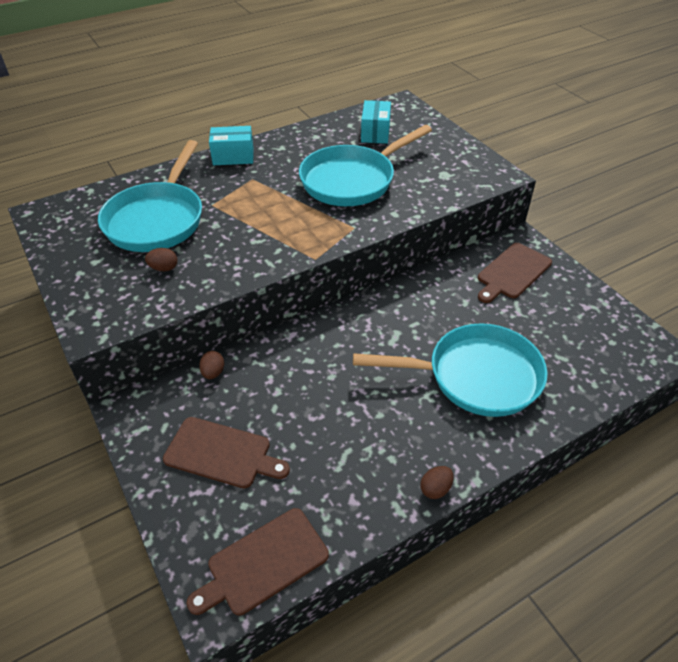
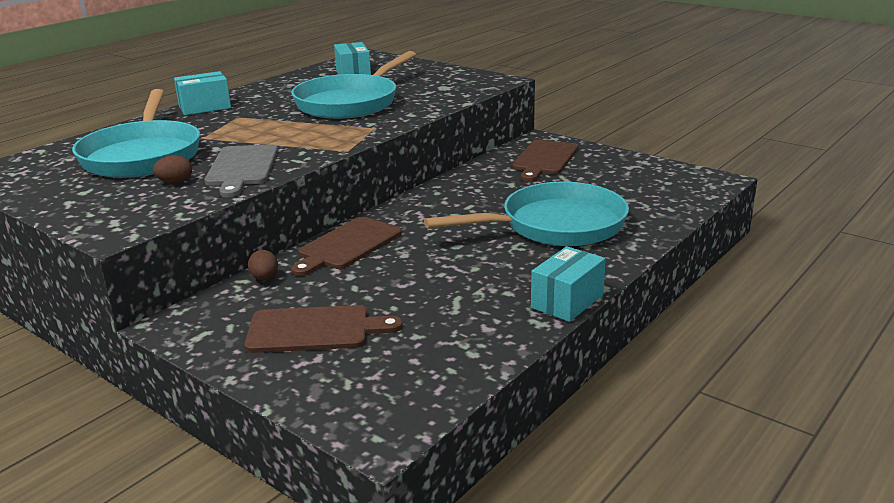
camera: 20 degrees left, 20 degrees down
brown cutting board [187,508,329,616] -> brown cutting board moved to [291,217,402,276]
brown egg [420,466,454,499] -> turquoise box [531,246,606,322]
none -> grey cutting board [204,144,278,197]

